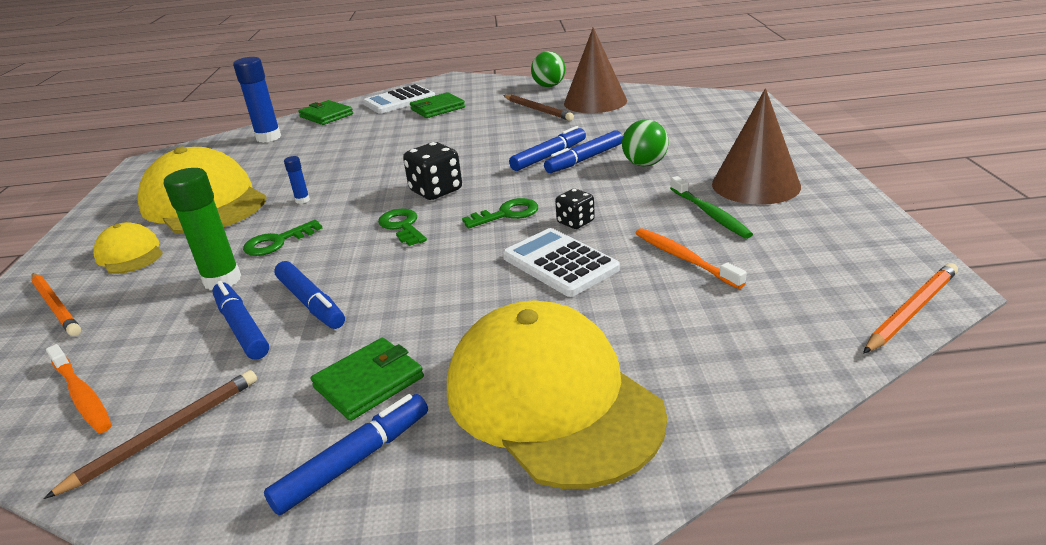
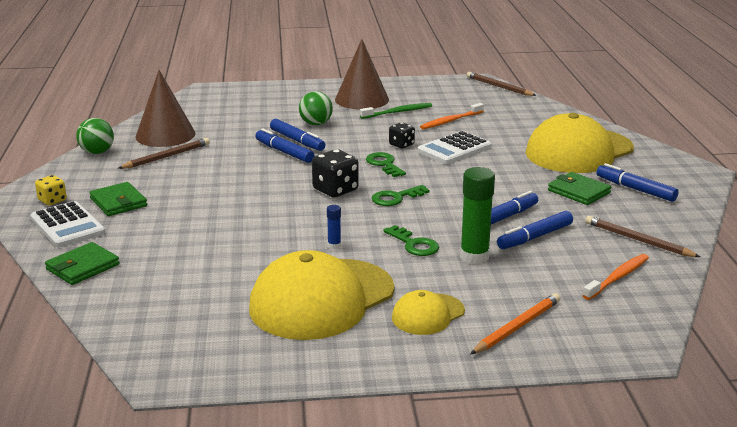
camera: 95 degrees left, 5 degrees down
blue glue stick [233,57,281,143] -> none
orange pencil [863,263,958,353] -> brown pencil [467,72,536,96]
none -> yellow dice [35,175,67,205]

